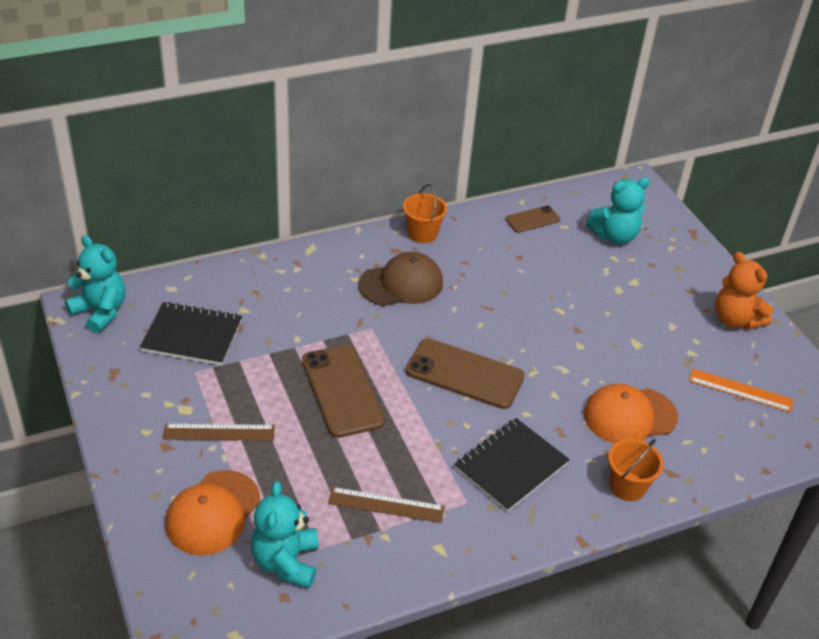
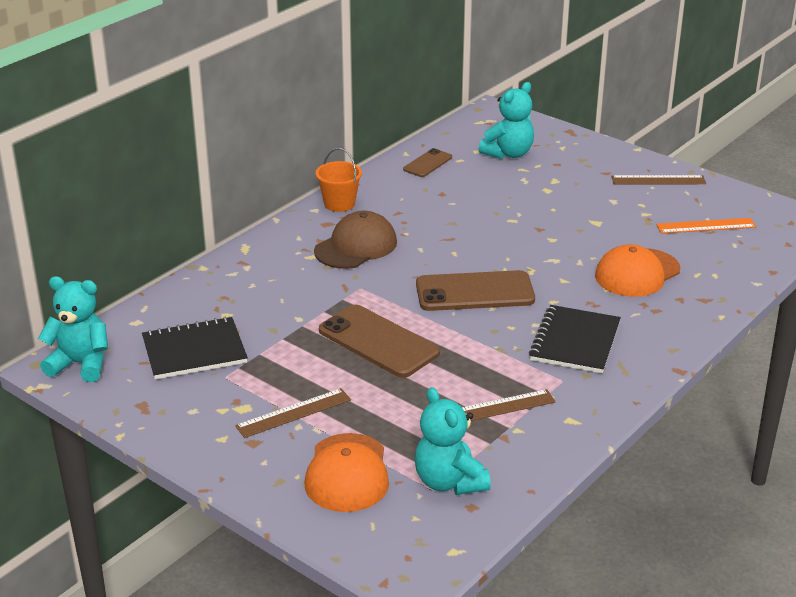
camera: 25 degrees left, 10 degrees down
orange bucket [608,439,664,501] -> none
orange teddy bear [715,252,774,330] -> brown ruler [611,175,706,184]

